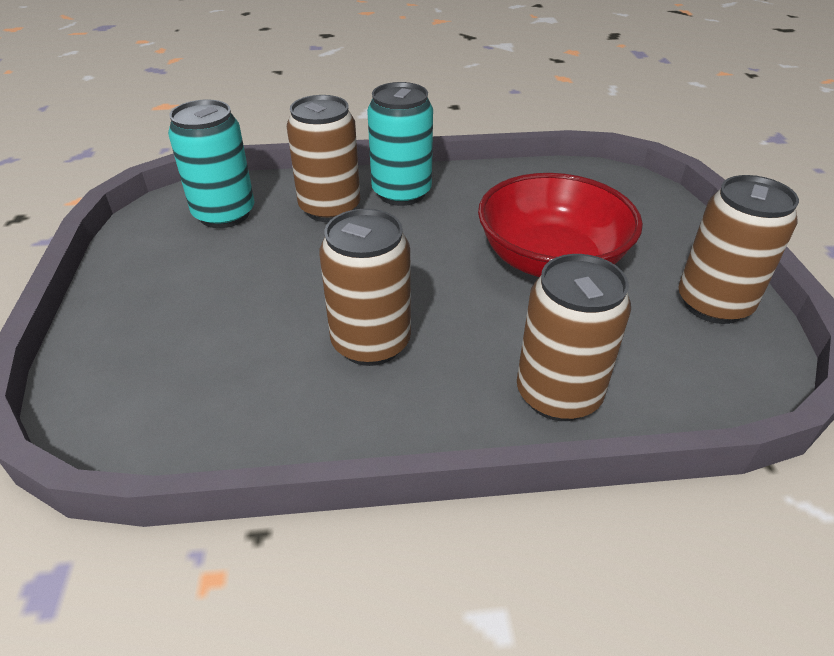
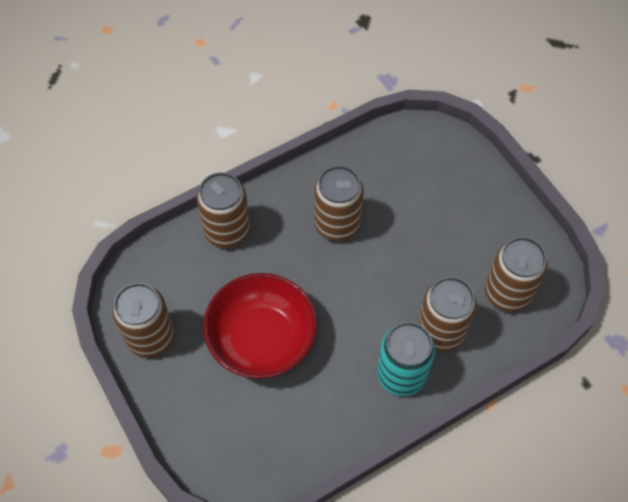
camera: 155 degrees right, 20 degrees up
turquoise can [168,99,255,228] -> brown can [485,237,547,312]

